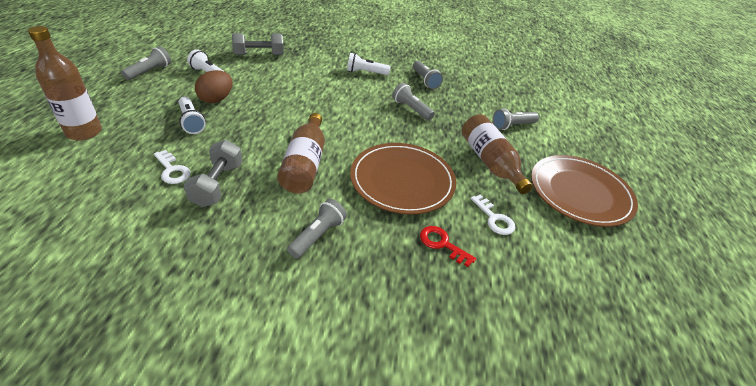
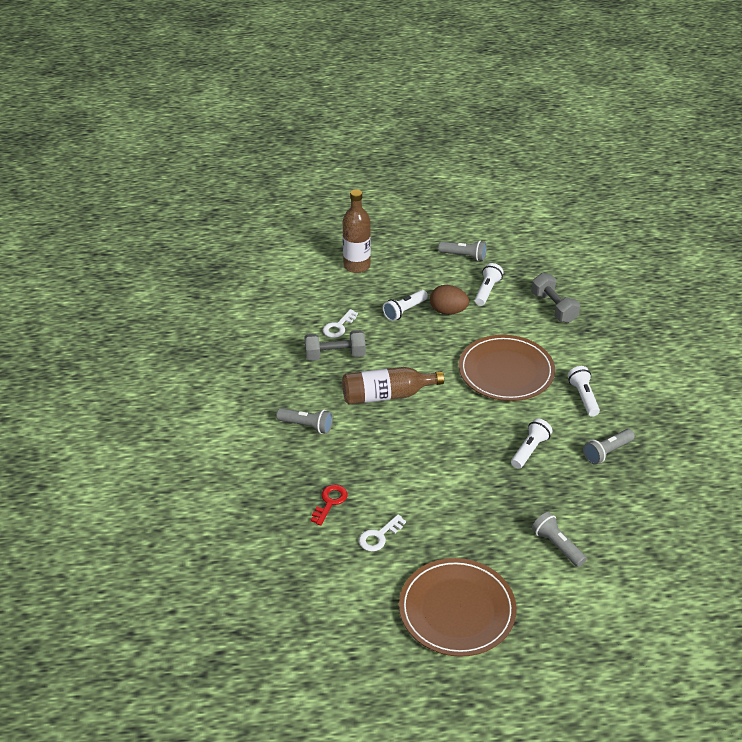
camera: 80 degrees right, 0 degrees up
brown plate [350,143,456,215] -> brown plate moved to [459,335,555,401]
grey flashlight [392,83,435,120] -> white flashlight [511,418,552,469]
brown bottle [462,114,533,194] -> none

